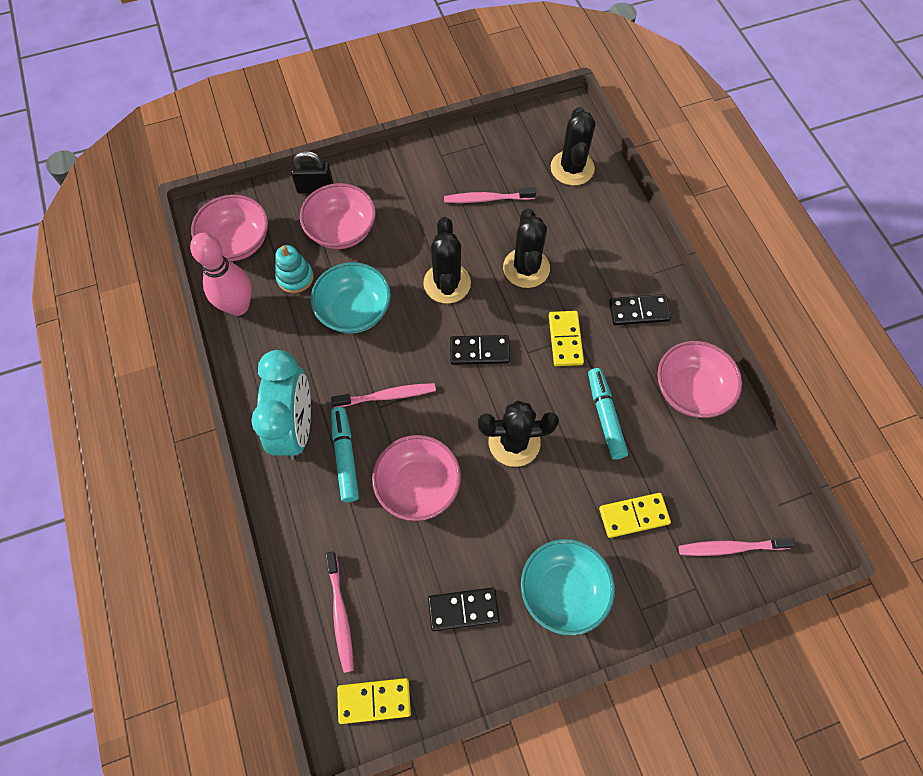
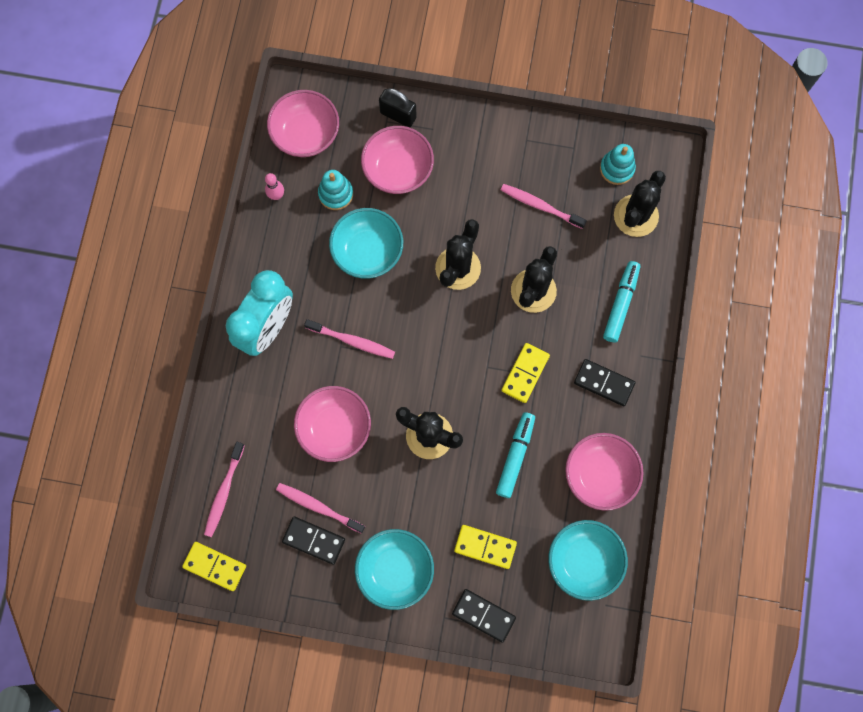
camera: 30 degrees right, 10 degrees up
pink bowling pin [190,233,252,316] -> pink bowling pin [265,173,284,200], size x0.46
turquoise marker [331,407,359,502] -> turquoise marker moved to [603,261,640,342]
black domino [450,335,510,365] -> black domino moved to [452,589,516,643]
pink toothbrush [679,538,795,556] -> pink toothbrush moved to [276,483,365,534]
none -> turquoise bowl [548,520,628,601]
none -> turquoise stacking toy [600,144,636,185]

